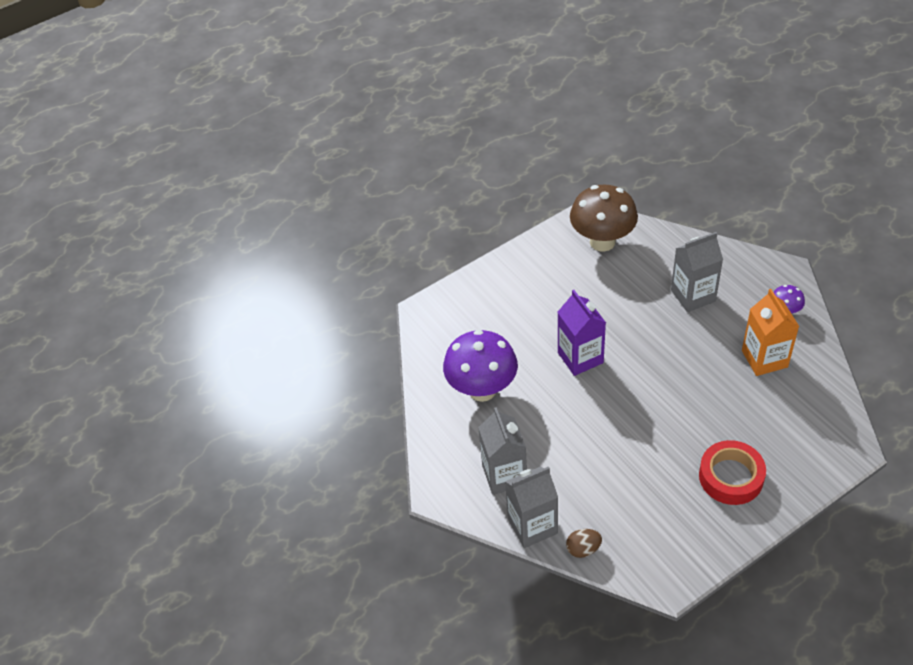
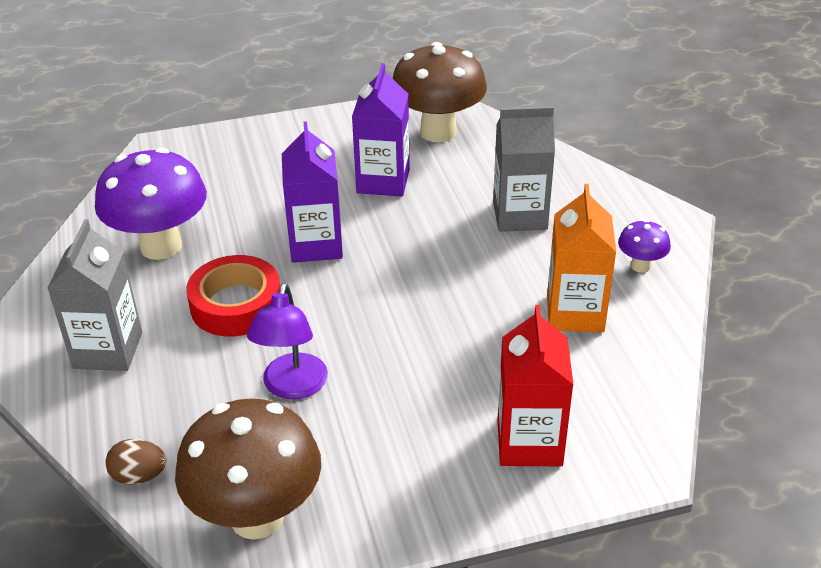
camera: 15 degrees right, 10 degrees down
grey carton [505,466,558,548] -> none
red tape [699,440,766,505] -> red tape moved to [186,255,280,336]
none -> brown mushroom [175,399,321,540]
none -> purple lamp [247,283,328,399]
none -> purple carton [352,63,410,196]
none -> red carton [497,305,574,466]

